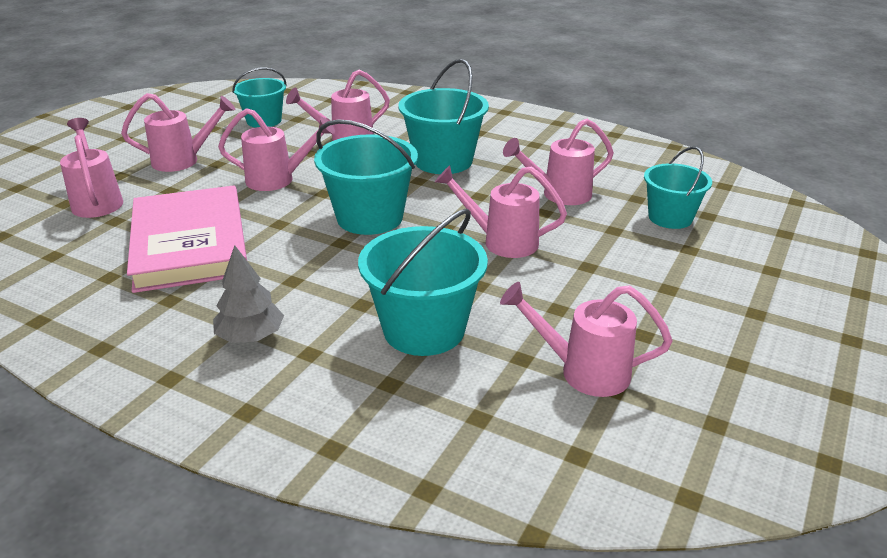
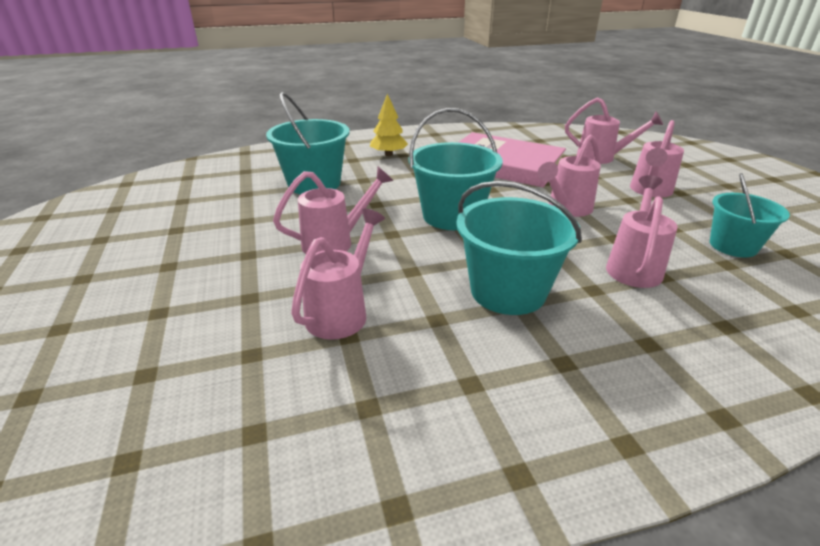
camera: 135 degrees right, 0 degrees up
grey tree [213,245,284,343] -> yellow tree [370,94,408,156]
pink watering can [500,282,672,397] -> none
turquoise bucket [644,146,712,229] -> none

